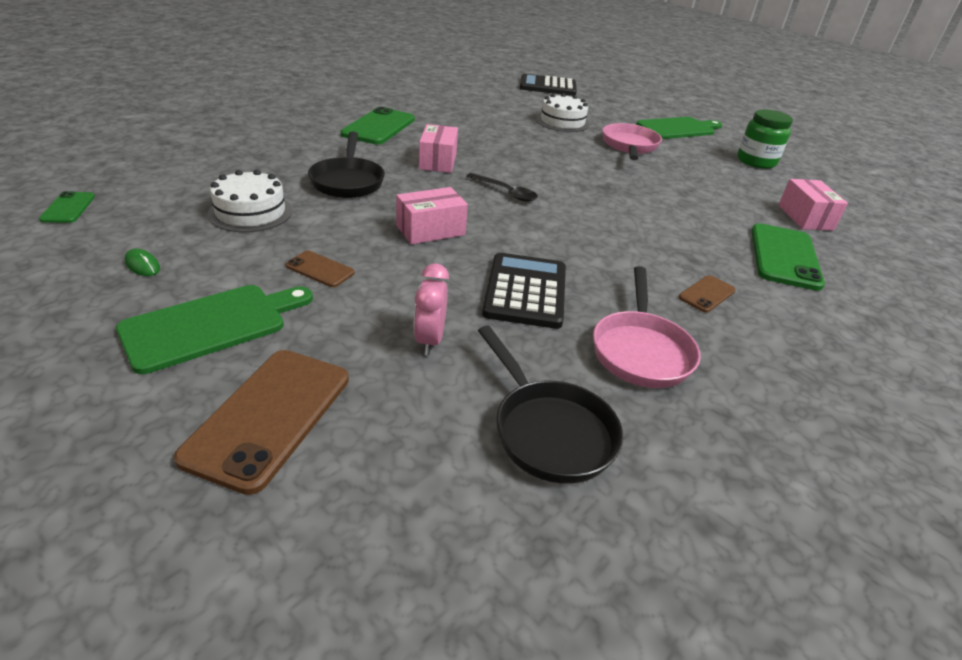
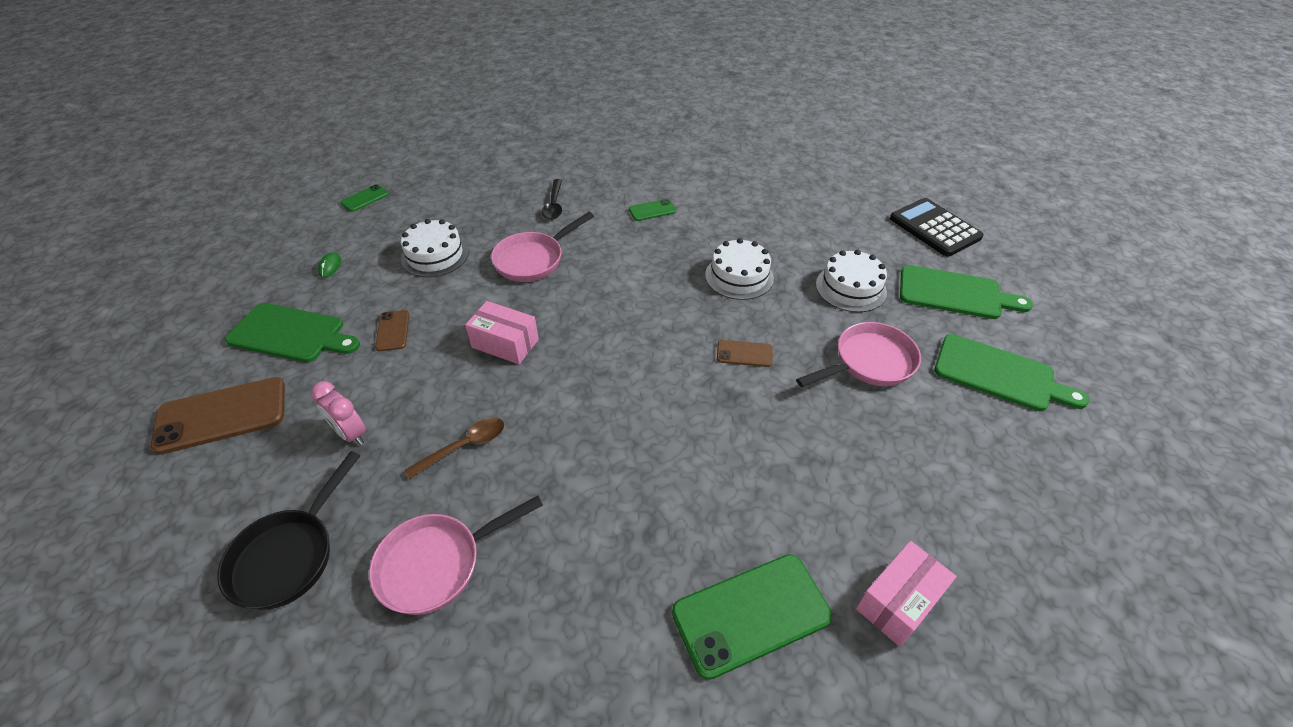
camera: 55 degrees right, 10 degrees up
black pan [308,131,385,198] -> pink pan [491,212,594,282]
green phone [341,107,415,144] -> green phone [629,199,676,221], size x0.51
pink clock [414,263,449,355] -> pink clock turned 105 degrees counterclockwise [311,381,366,445]
pink box [419,124,458,173] -> none
black spoon [467,173,538,202] -> black spoon moved to [542,179,562,220]
black calculator [482,253,566,329] -> brown spoon [405,418,504,479]
brown phone [679,275,736,313] -> brown phone moved to [717,340,773,367]
green jar [737,109,793,169] -> none
none -> white cake [705,238,774,300]
none -> green cutting board [900,265,1033,319]

